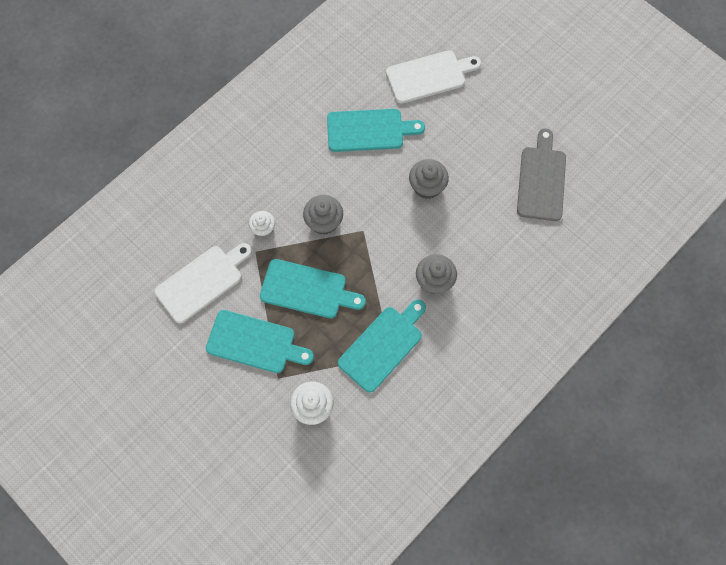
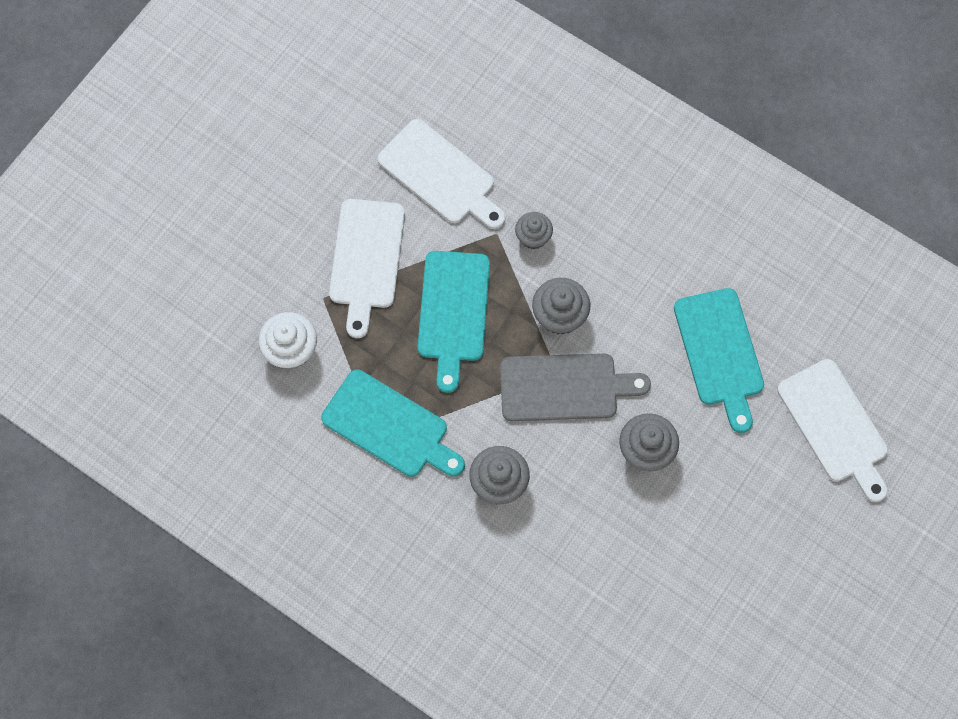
camera: 80 degrees right, 0 degrees up
turquoise cutting board [206,310,314,373] -> white cutting board [329,199,405,338]
white cupcake [249,211,275,237] -> grey cupcake [515,212,553,249]
grey cutting board [517,128,566,221] -> grey cutting board moved to [500,353,651,422]

